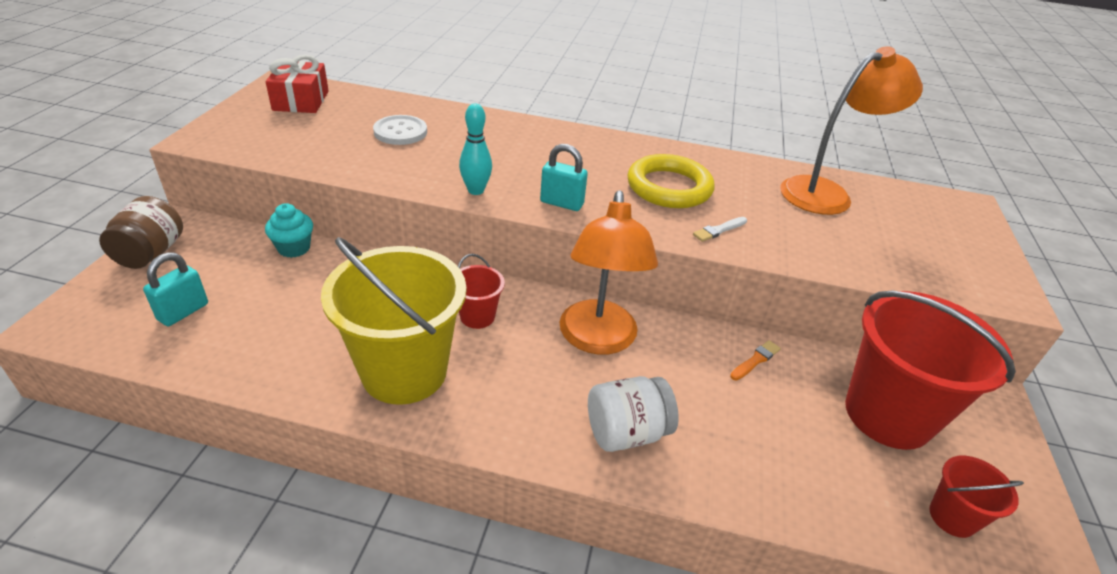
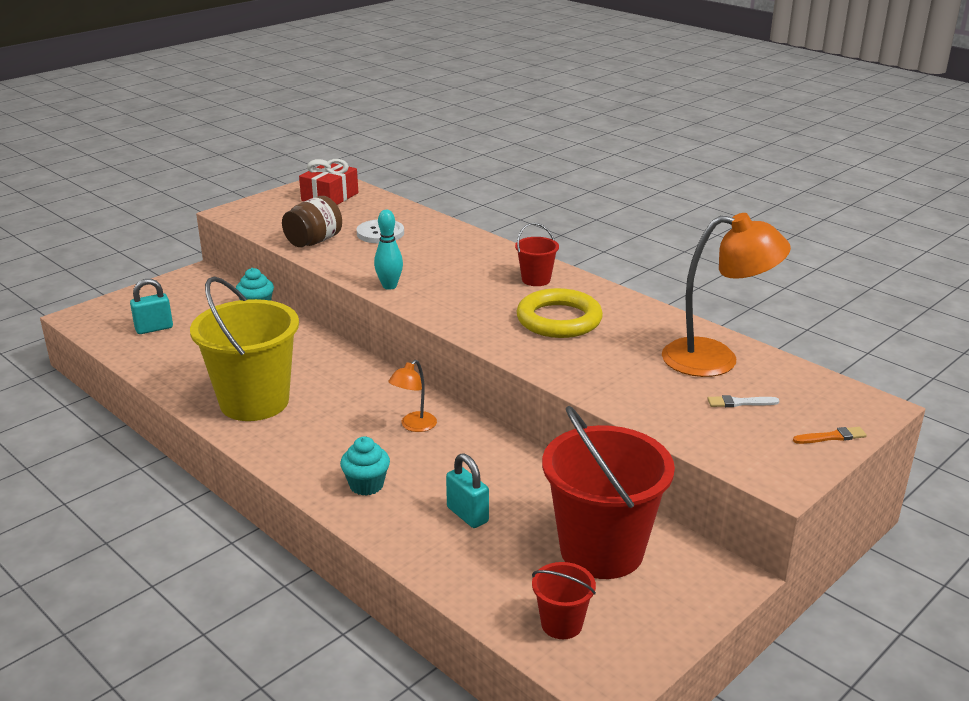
camera: 35 degrees right, 10 degrees down
brown jar [99,196,183,269] -> brown jar moved to [282,196,342,247]
red bucket [458,254,505,329] -> red bucket moved to [515,223,559,286]
turquoise padlock [540,144,588,211] -> turquoise padlock moved to [446,453,489,528]
orange lamp [560,190,658,355] -> orange lamp [388,360,437,432], size x0.49
white jar [588,376,679,452] -> turquoise cupcake [340,437,390,496]
white brush [693,217,747,242] -> white brush moved to [708,395,780,407]
orange brush [730,340,781,381] -> orange brush moved to [793,427,867,444]

